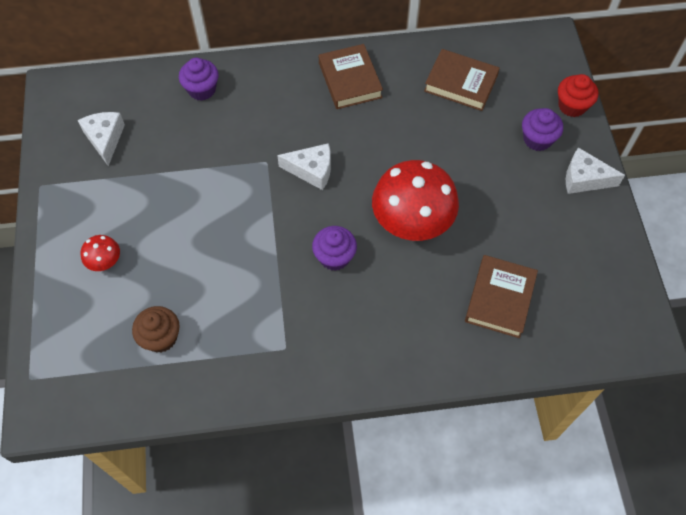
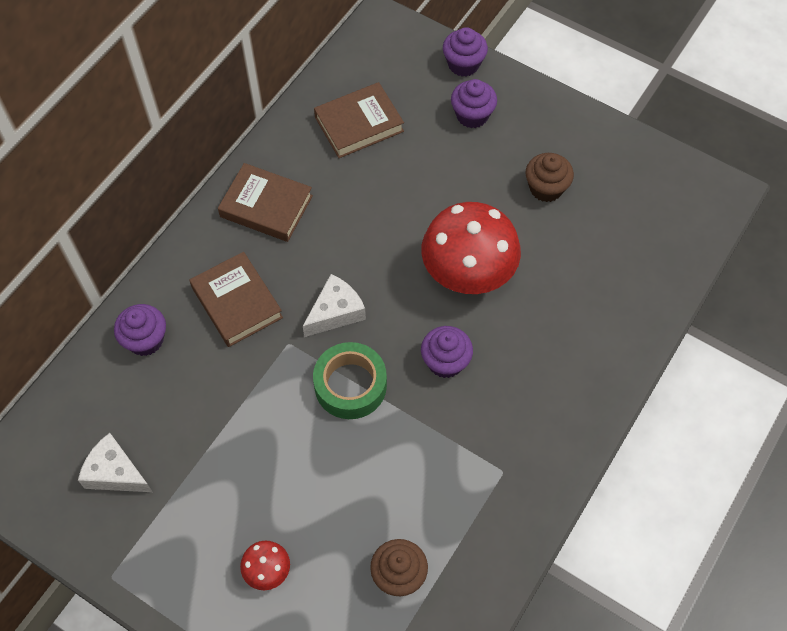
camera: 50 degrees left, 0 degrees up
brown book [465,255,538,338] -> brown book moved to [189,252,283,347]
red cupcake [558,74,598,117] -> purple cupcake [443,27,488,77]
white cheese [566,147,625,194] -> none
none -> green tape [313,342,387,419]
none -> brown cupcake [526,153,574,202]

